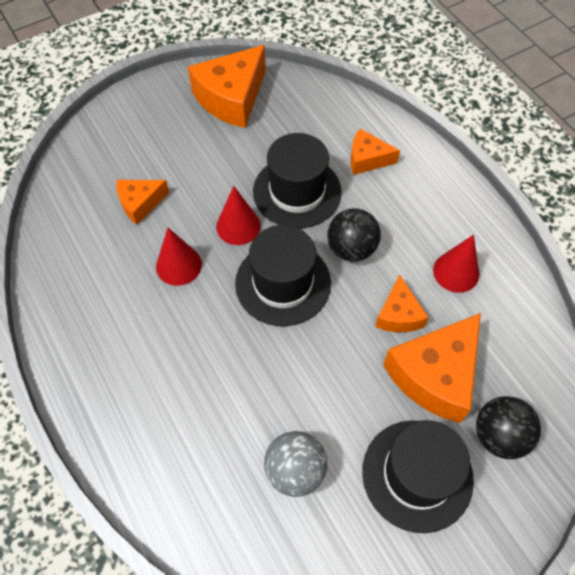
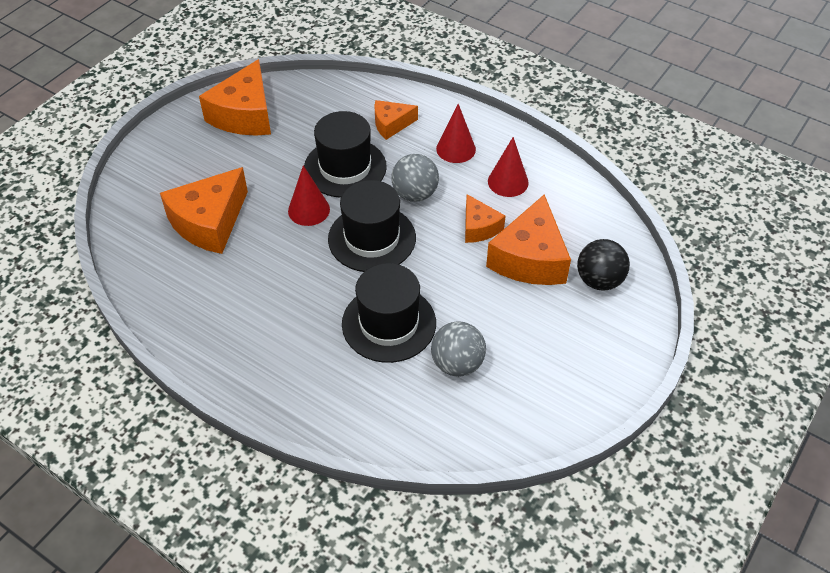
camera: 25 degrees left, 10 degrees down
orange cheese [116,180,169,225] -> orange cheese [160,167,248,254], size x1.80
red cone [156,228,202,286] -> red cone moved to [436,104,476,163]
black ball [327,208,381,262] -> grey ball [391,154,439,202]
black hat [362,420,474,533] -> black hat moved to [342,263,436,363]

